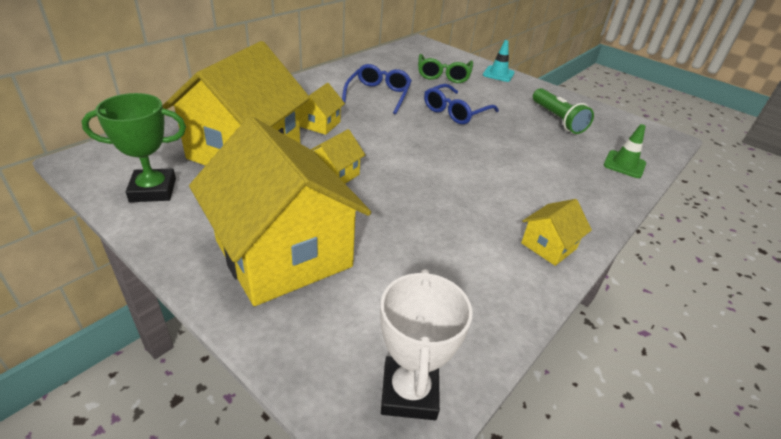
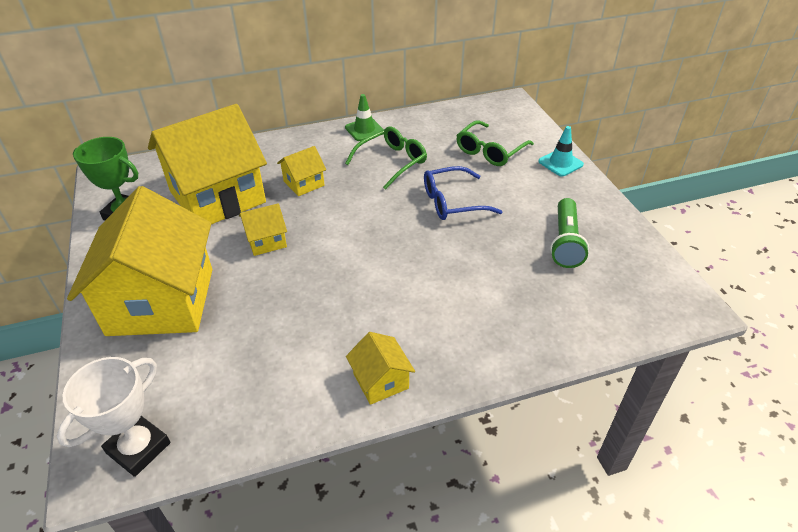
camera: 35 degrees right, 5 degrees up
blue glasses [342,64,412,115] -> green glasses [345,127,427,190]
yellow house [521,199,592,266] -> yellow house turned 75 degrees clockwise [346,332,415,405]
green traffic cone [603,124,646,178] -> green traffic cone moved to [345,94,384,141]

